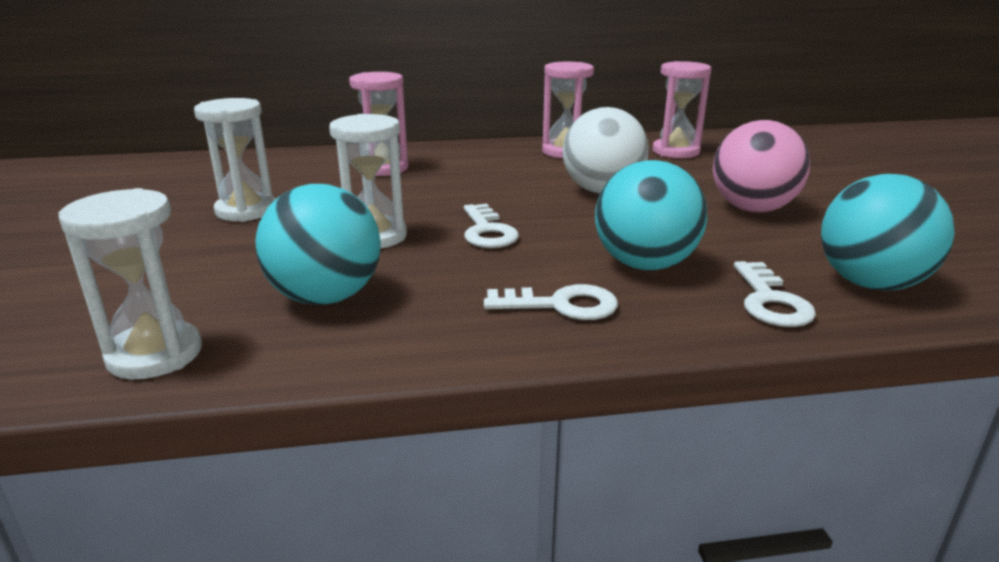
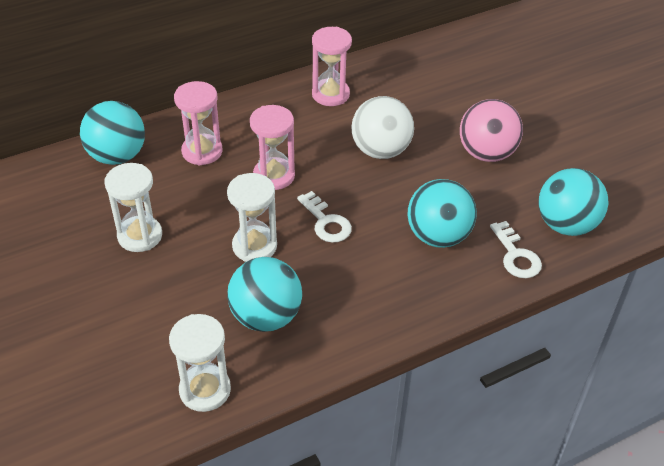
camera: 20 degrees left, 20 degrees up
white key [484,284,618,320] -> none
pink hourglass [653,61,711,158] -> pink hourglass moved to [250,105,295,190]
none -> turquoise ball [80,101,145,165]

